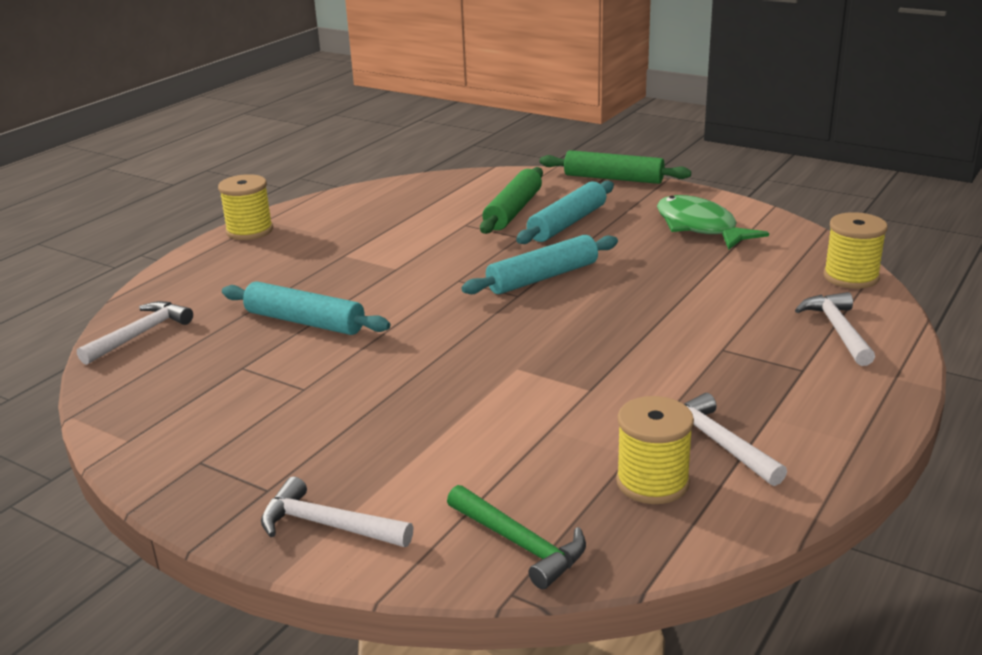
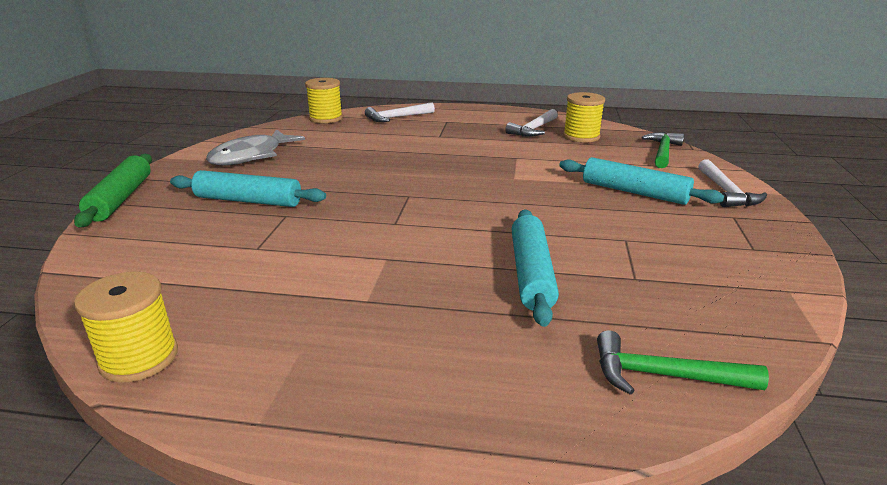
camera: 115 degrees left, 0 degrees up
white hammer [77,301,193,365] -> green hammer [597,330,769,395]
yellow spool [218,174,273,240] -> yellow spool moved to [74,271,178,383]
turquoise rolling pin [461,235,618,294] -> turquoise rolling pin moved to [559,157,724,205]
green rolling pin [480,167,543,234] -> none
green fish [657,195,769,250] -> grey fish [206,129,305,166]

